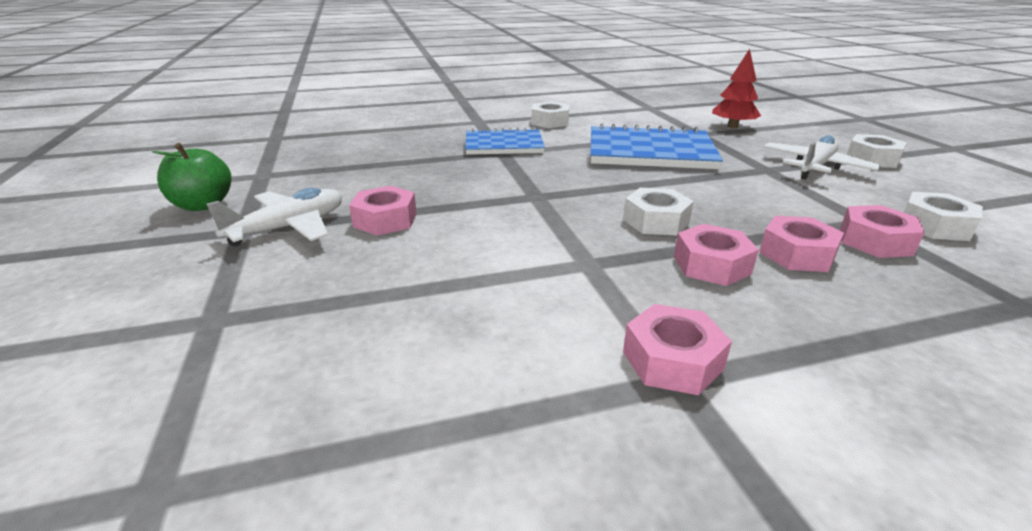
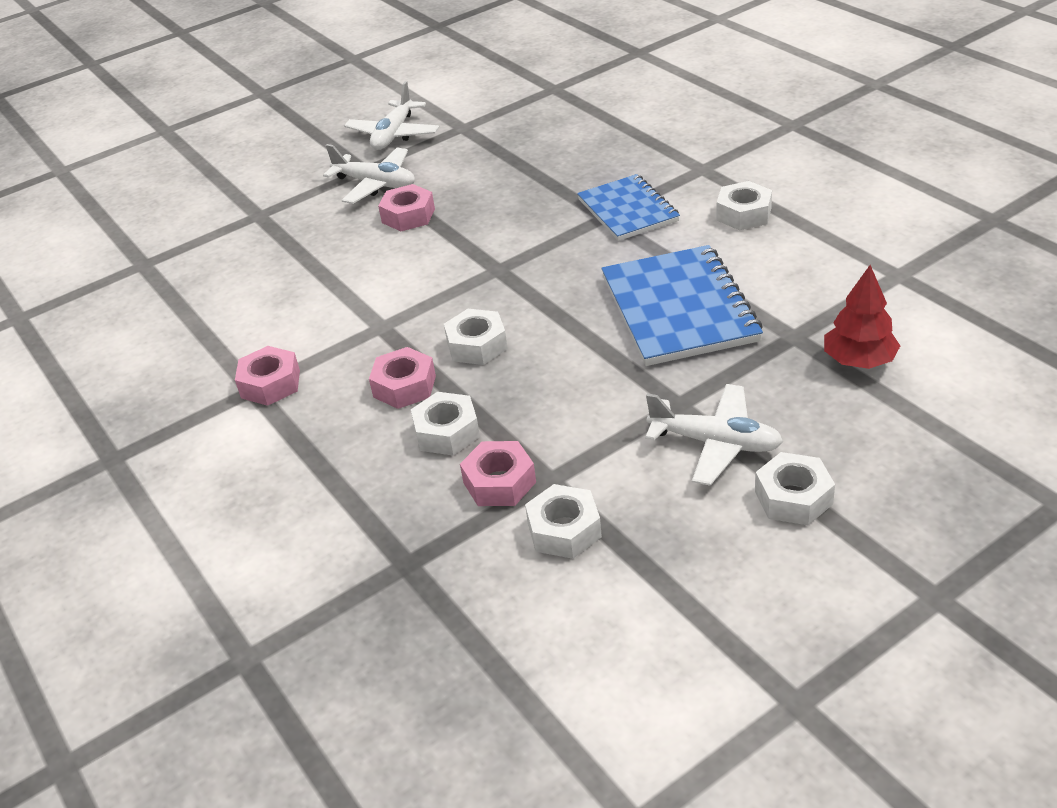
camera: 75 degrees right, 10 degrees up
green apple [152,143,232,211] -> white plane [344,81,440,150]
pink nut [759,216,844,272] -> white nut [411,392,480,456]

